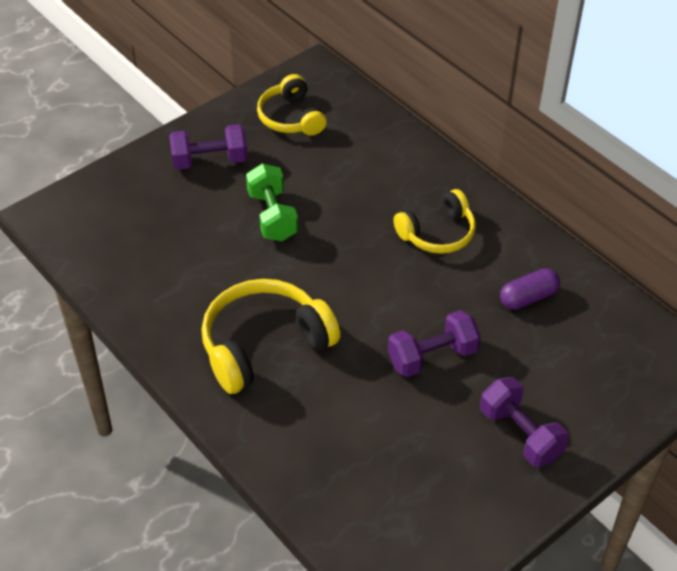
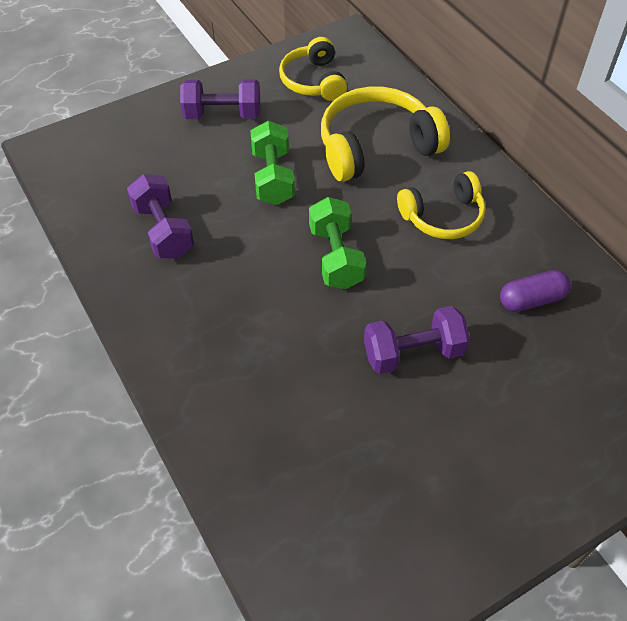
camera: 10 degrees right, 5 degrees up
yellow headphones [201,279,340,394] -> yellow headphones moved to [321,87,450,182]
purple dumbbell [480,377,569,467] -> purple dumbbell moved to [127,174,194,259]
none -> green dumbbell [309,197,366,289]

